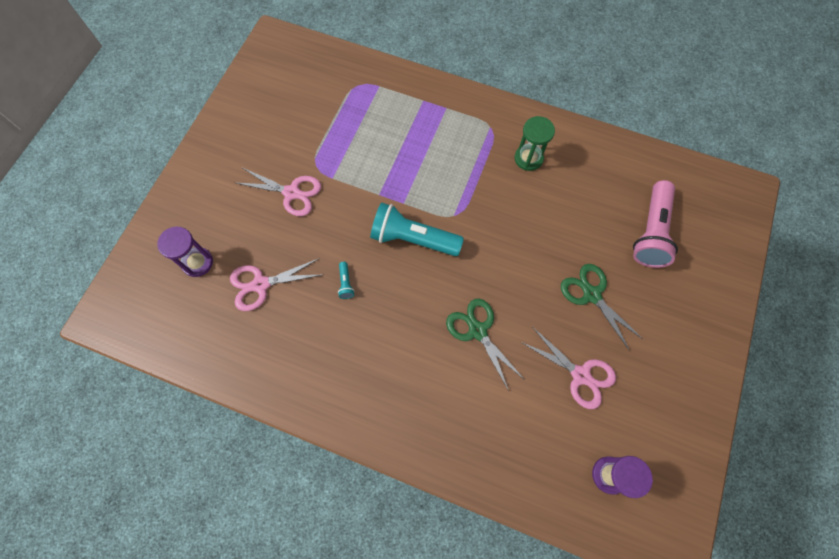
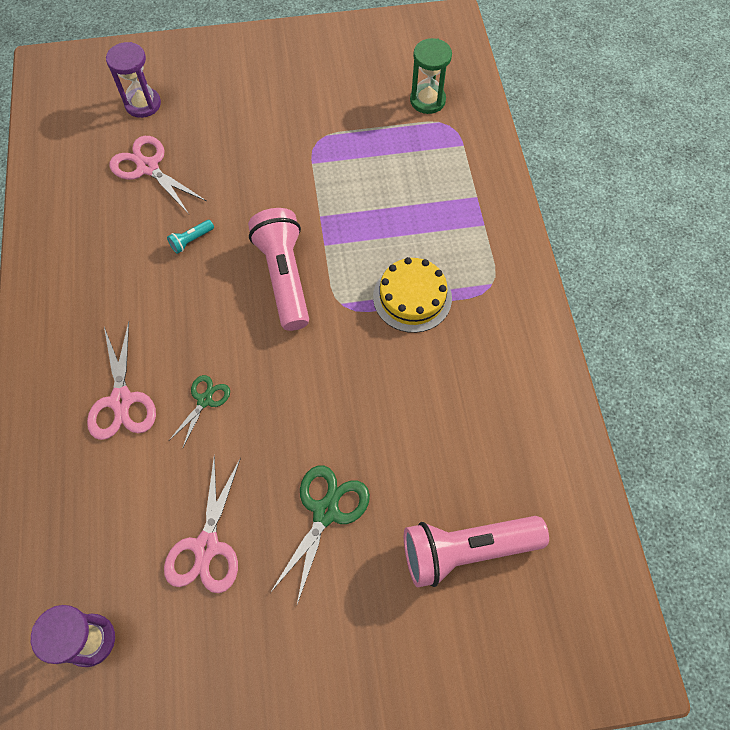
camera: 60 degrees right, 5 degrees down
pink scissors [234,168,321,216] -> pink scissors moved to [87,322,156,440]
turquoise flashlight [370,202,464,256] -> pink flashlight [248,208,309,331]
green scissors [446,298,525,391] -> green scissors [170,375,230,447], size x0.60
green hourglass [514,116,555,171] -> green hourglass moved to [410,38,452,114]
none -> yellow cake [373,257,452,333]

